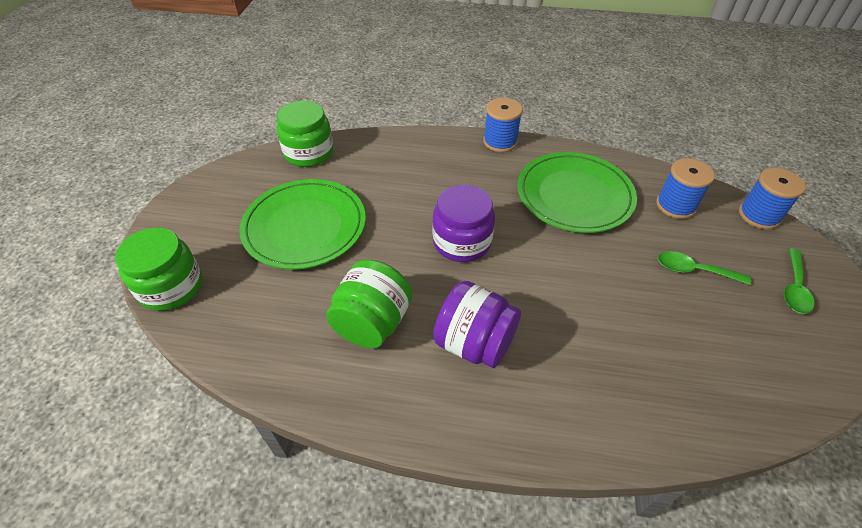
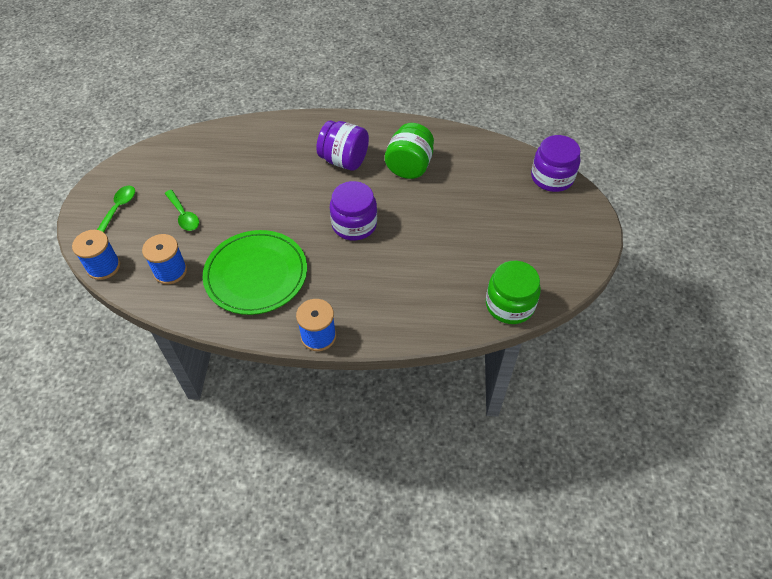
camera: 175 degrees right, 5 degrees up
green jar [115,228,202,311] -> purple jar [531,135,580,192]
green plate [239,179,366,270] -> none
green spoon [658,251,751,285] -> green spoon turned 45 degrees clockwise [164,190,199,231]

